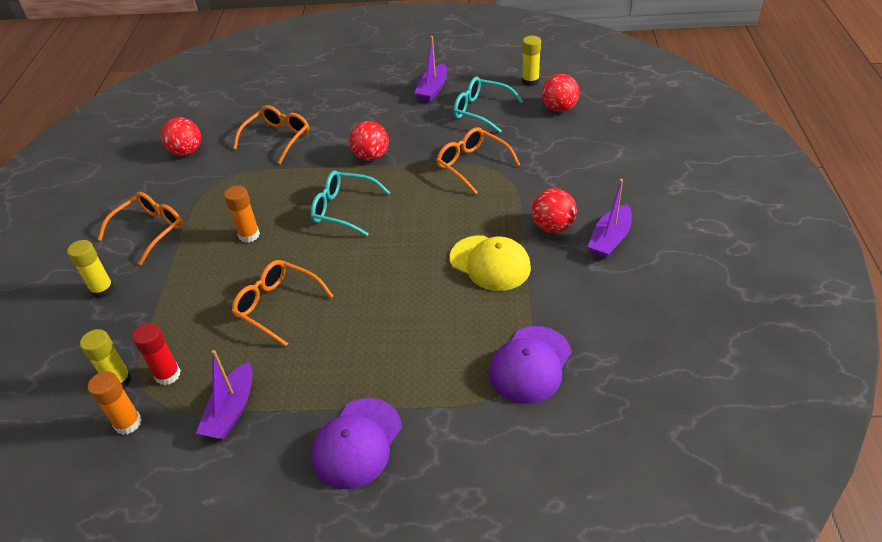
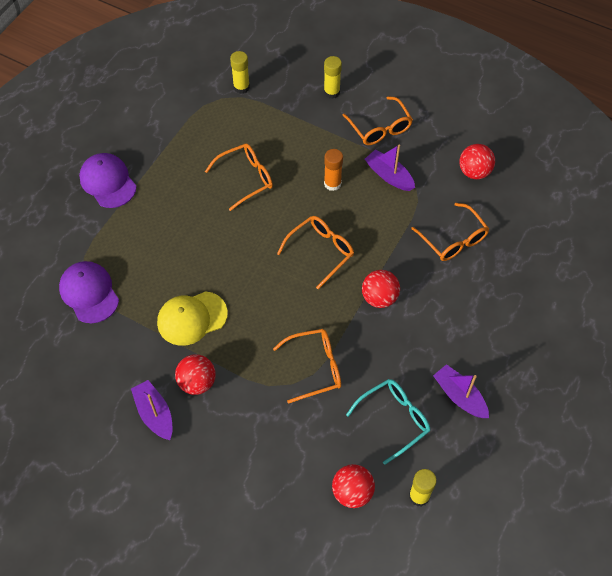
camera: 115 degrees right, 15 degrees up
orange glue stick [88,371,142,435] -> none
red glue stick [132,323,181,385] -> none
purple boat [196,350,252,439] -> purple boat moved to [365,145,415,191]
turquoise glasses [311,171,390,236] -> orange glasses [277,216,354,289]

